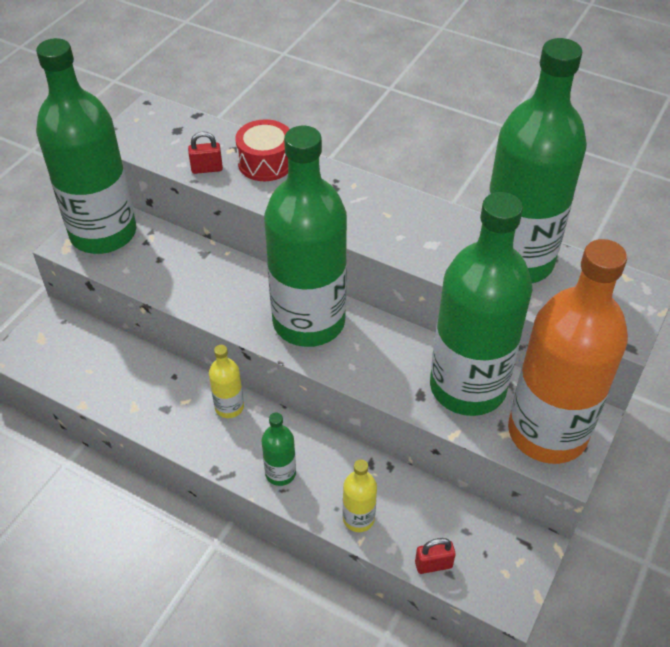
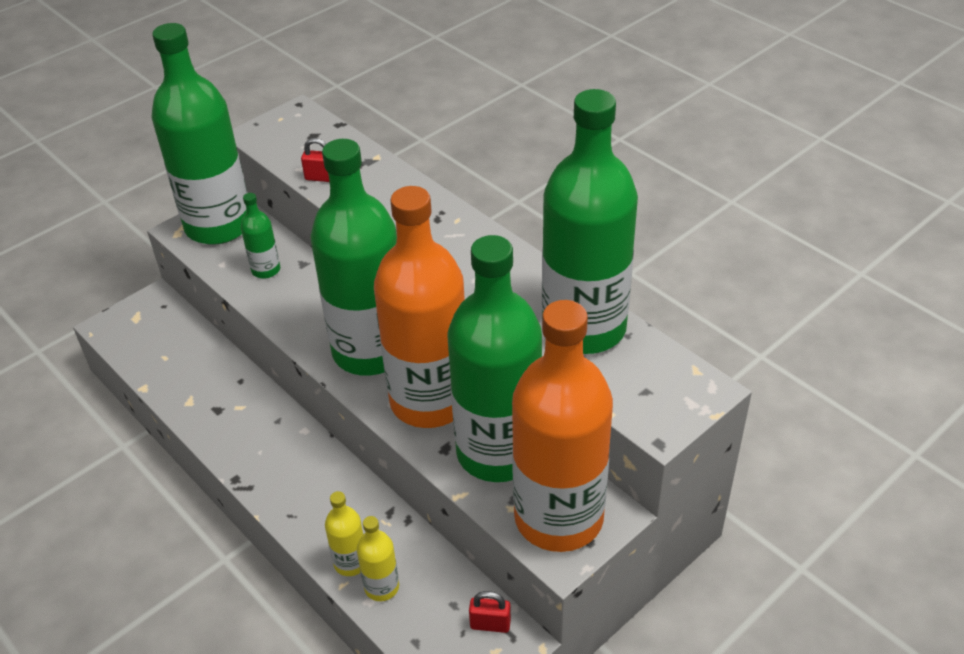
camera: 20 degrees right, 5 degrees down
yellow bottle [209,345,244,418] -> yellow bottle moved to [357,516,399,601]
red drum [235,119,289,181] -> none
green bottle [261,413,296,486] -> green bottle moved to [241,193,280,279]
red padlock [415,538,456,574] -> red padlock moved to [469,591,511,633]
none -> orange bottle [374,186,465,428]

